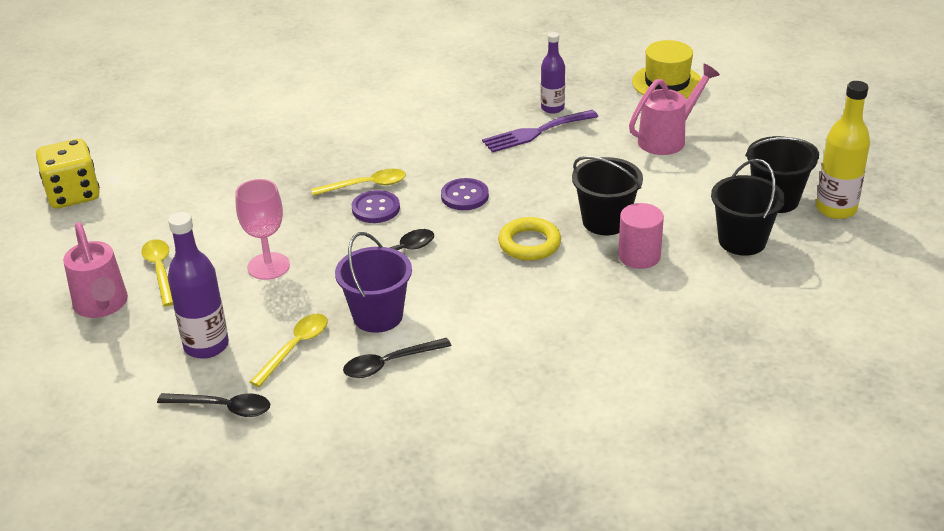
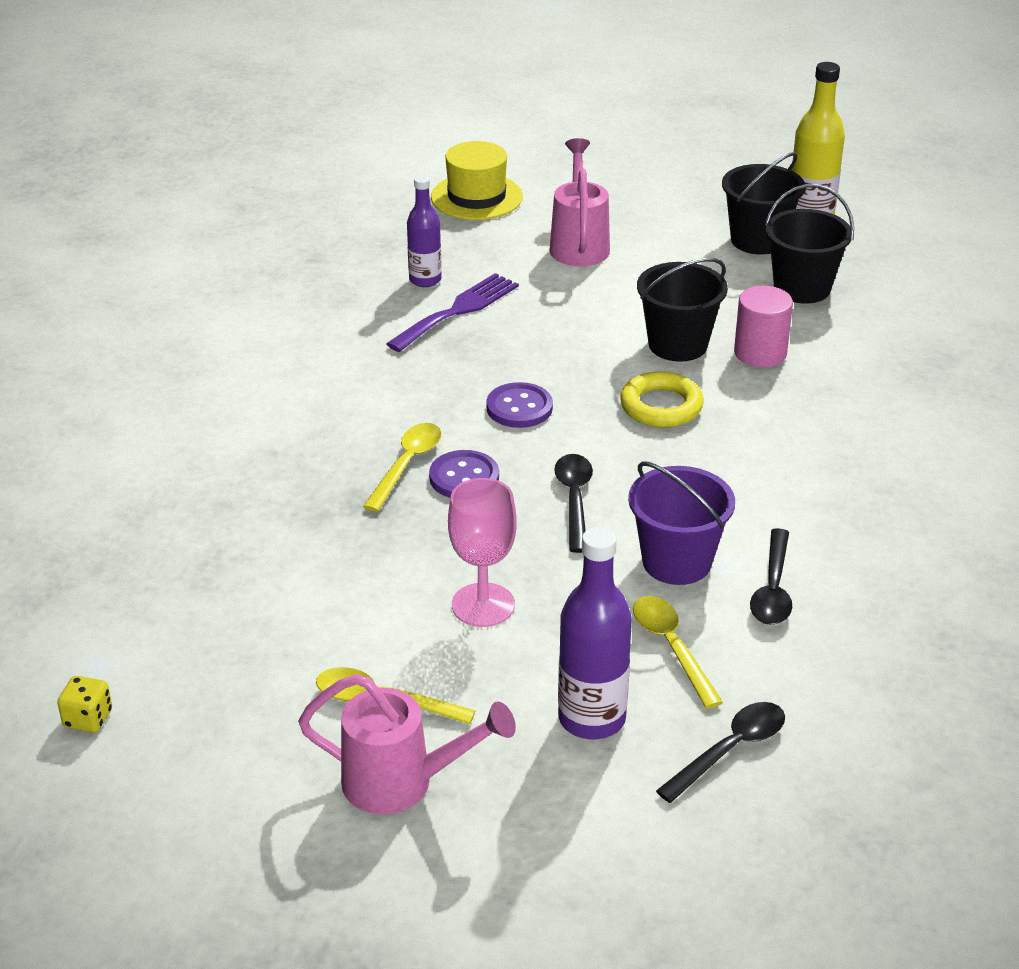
camera: 55 degrees left, 0 degrees up
yellow dice [36,139,100,209] -> yellow dice [57,676,112,733], size x0.47
purple fork [482,110,598,153] -> purple fork turned 150 degrees counterclockwise [386,273,519,352]

